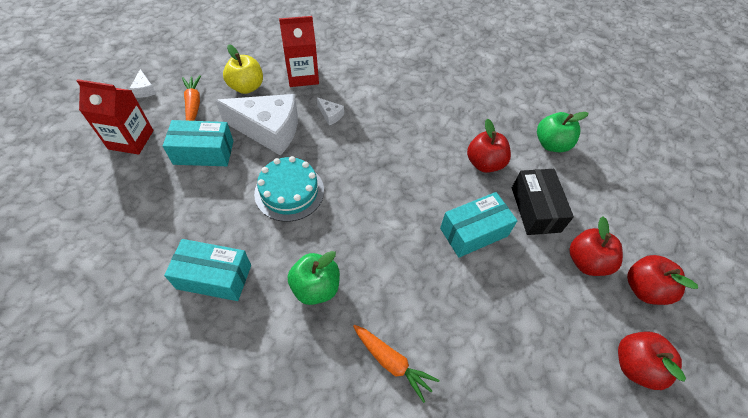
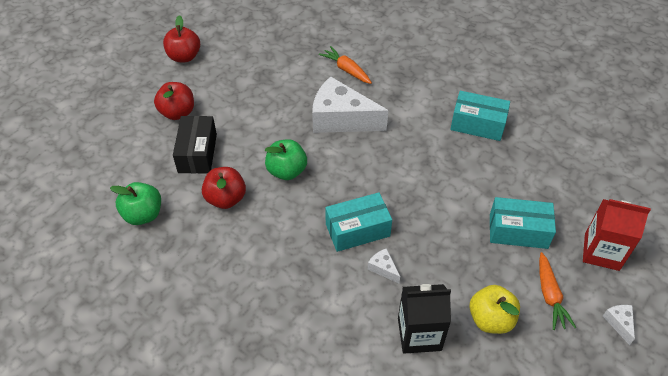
camera: 170 degrees left, 5 degrees down
white cheese [215,94,298,155] -> white cheese moved to [312,76,389,133]
turquoise cake [254,156,324,222] -> none
red carton [279,16,319,87] -> black carton [398,284,451,354]
green apple [288,251,340,305] -> green apple moved to [265,139,307,180]
turquoise box [440,192,518,258] -> turquoise box moved to [325,192,392,252]
red apple [627,255,698,305] -> none

